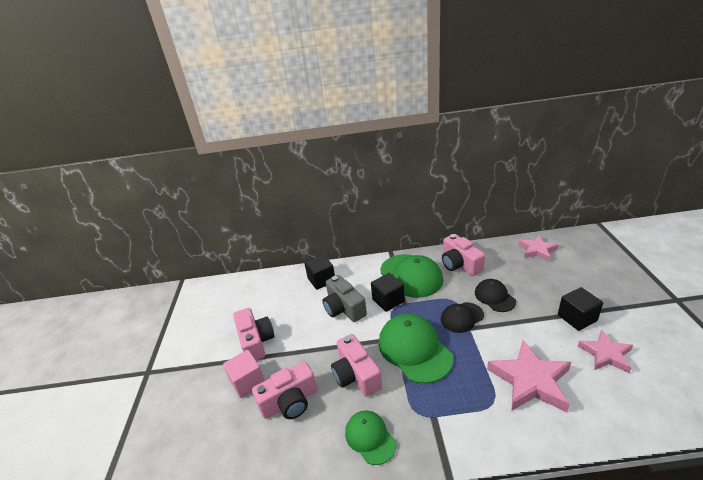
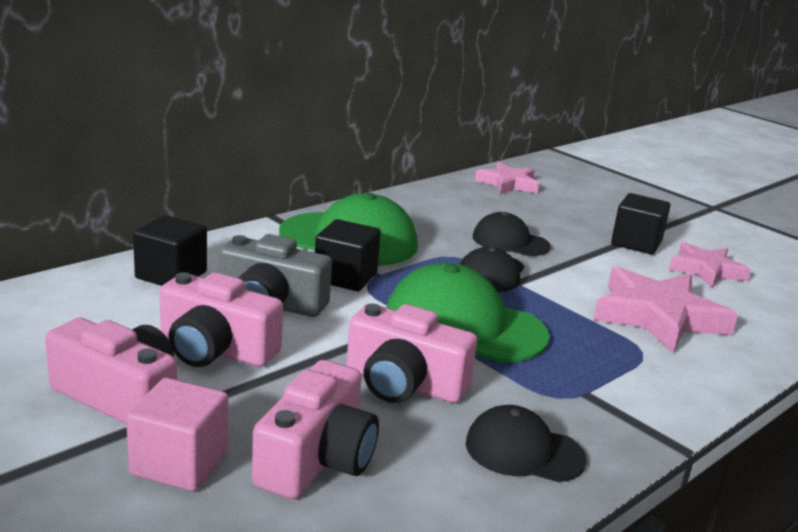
camera: 45 degrees left, 10 degrees down
green cap [345,411,396,465] -> black cap [466,405,587,482]
pink camera [442,234,485,276] -> pink camera moved to [159,272,283,367]

